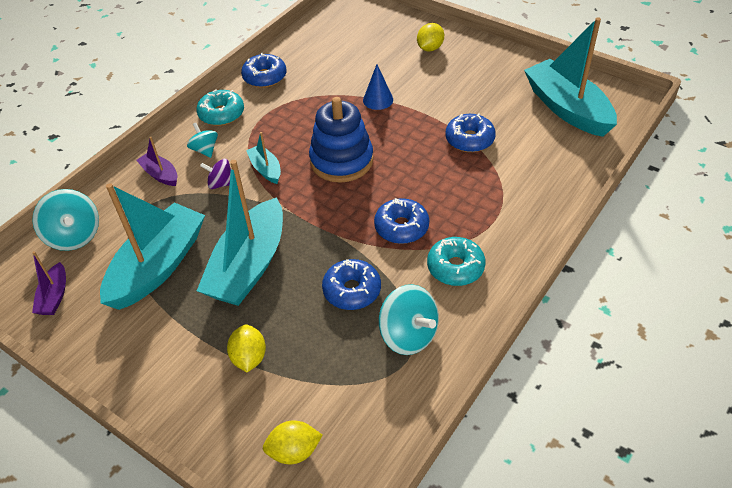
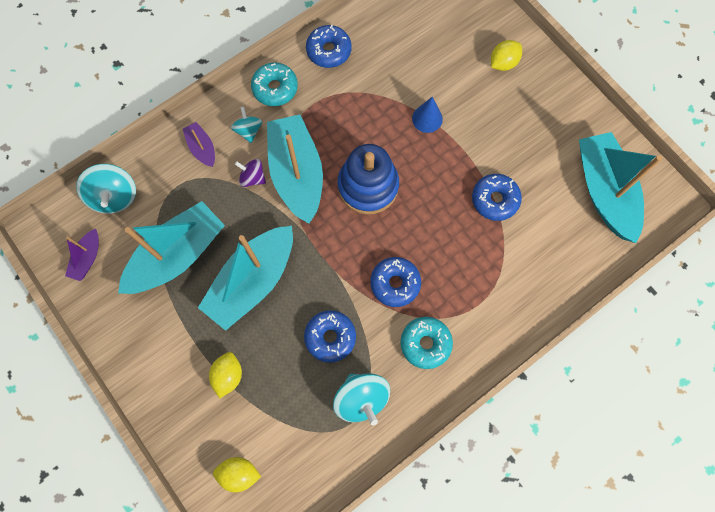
camera: 15 degrees right, 25 degrees up
turquoise boat [246,132,281,184] -> turquoise boat [267,114,323,224], size x2.17

